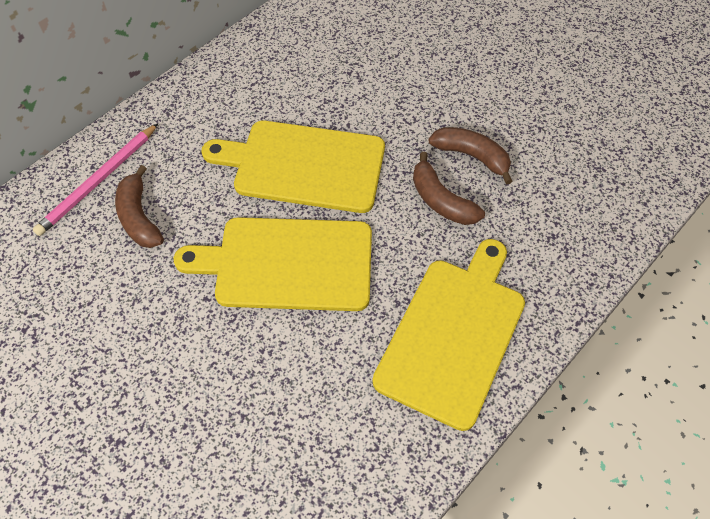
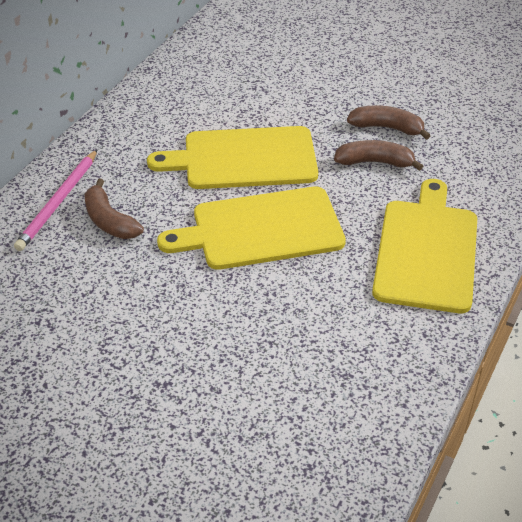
camera: 15 degrees left, 15 degrees down
brown banana [413,152,485,225] -> brown banana turned 150 degrees clockwise [334,140,423,171]

